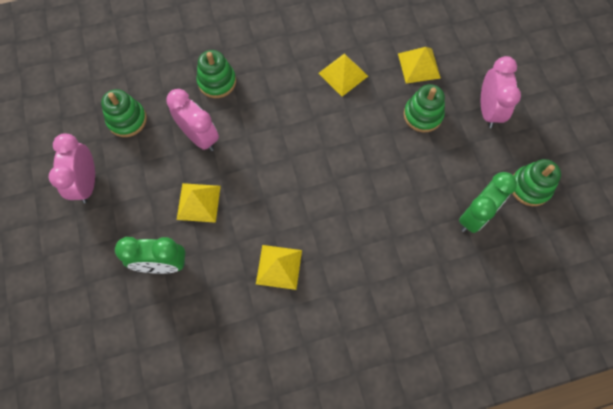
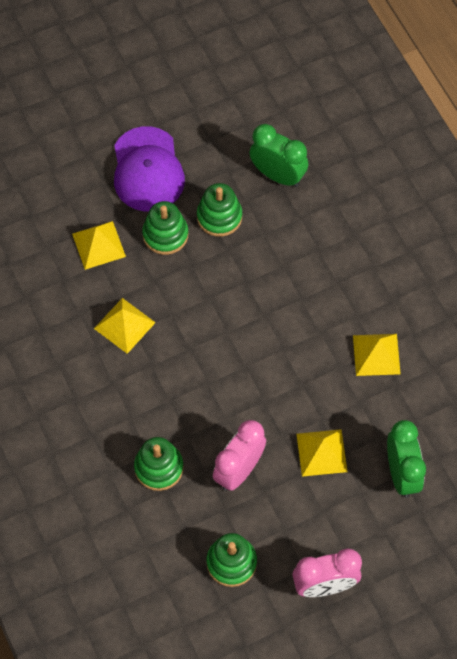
camera: 100 degrees left, 5 degrees down
pink clock [481,56,521,128] -> purple cap [114,126,185,212]
green stacking toy [512,159,561,206] -> green stacking toy moved to [197,183,242,237]

